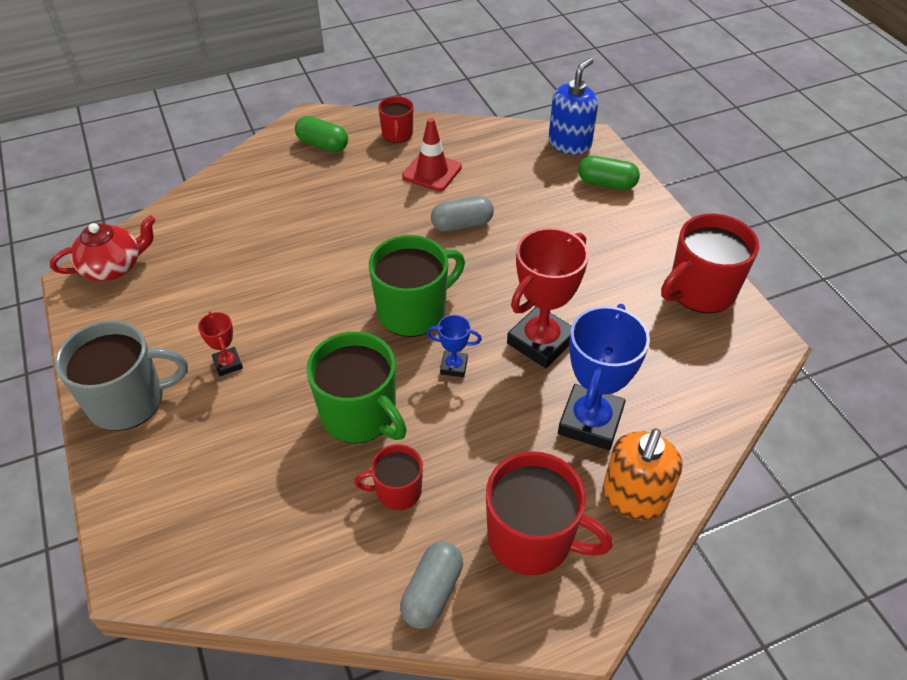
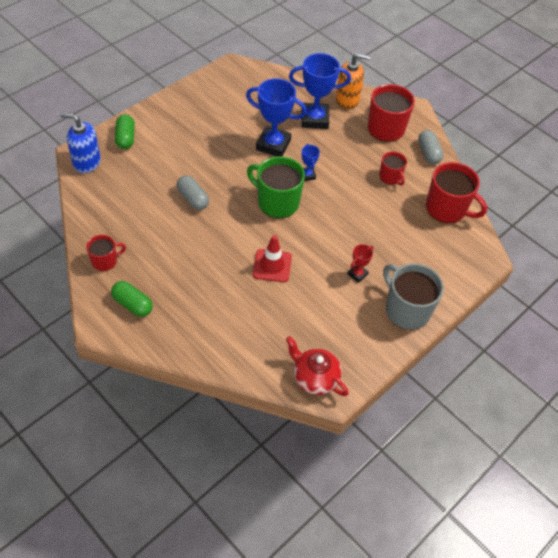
camera: 115 degrees left, 5 degrees up
green capsule [295,116,348,152] -> green capsule turned 60 degrees counterclockwise [111,281,153,317]
green mug [306,332,407,444] -> none
grey capsule [400,541,463,629] -> grey capsule turned 75 degrees clockwise [418,130,444,164]
red traffic cone [402,118,462,191] -> red traffic cone moved to [253,235,292,282]
red trophy [507,228,589,368] -> blue trophy [246,78,307,157]
red mug [661,214,759,313] -> red mug moved to [426,162,487,223]

